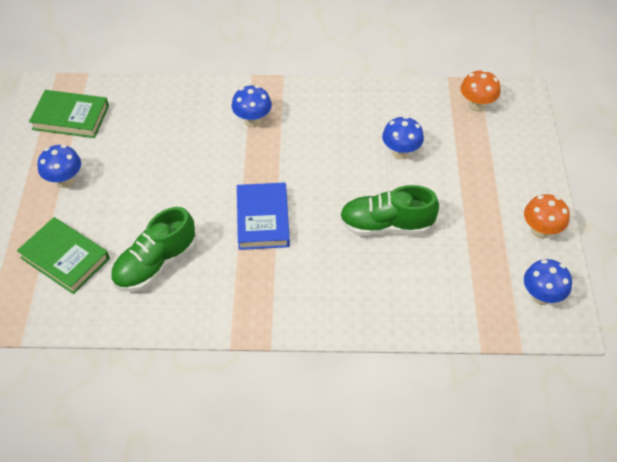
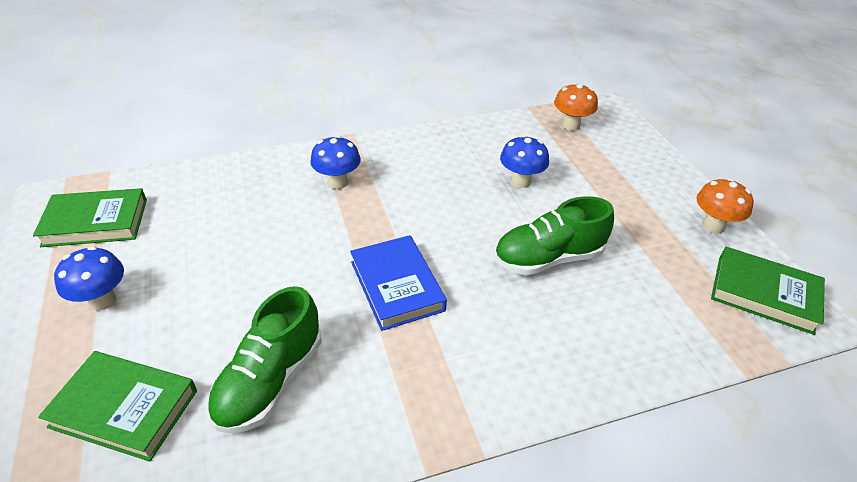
camera: 20 degrees left, 10 degrees down
blue mushroom [524,259,572,305] -> green book [711,247,825,335]

